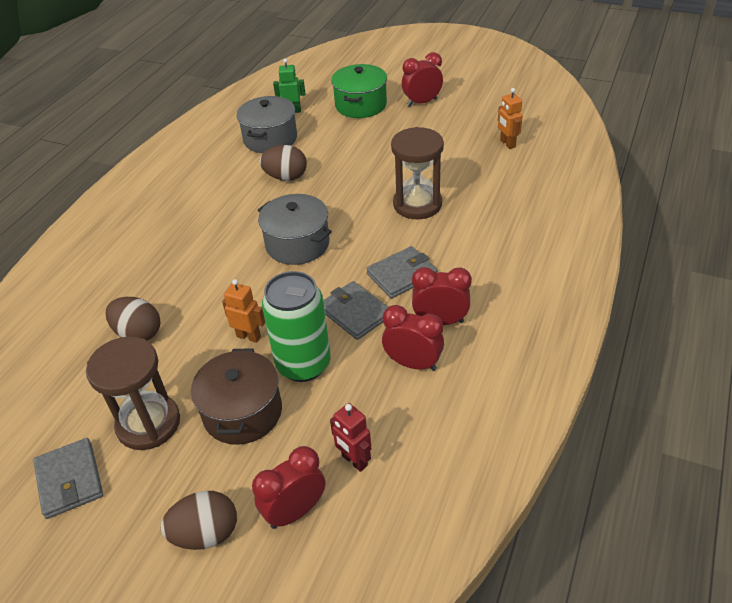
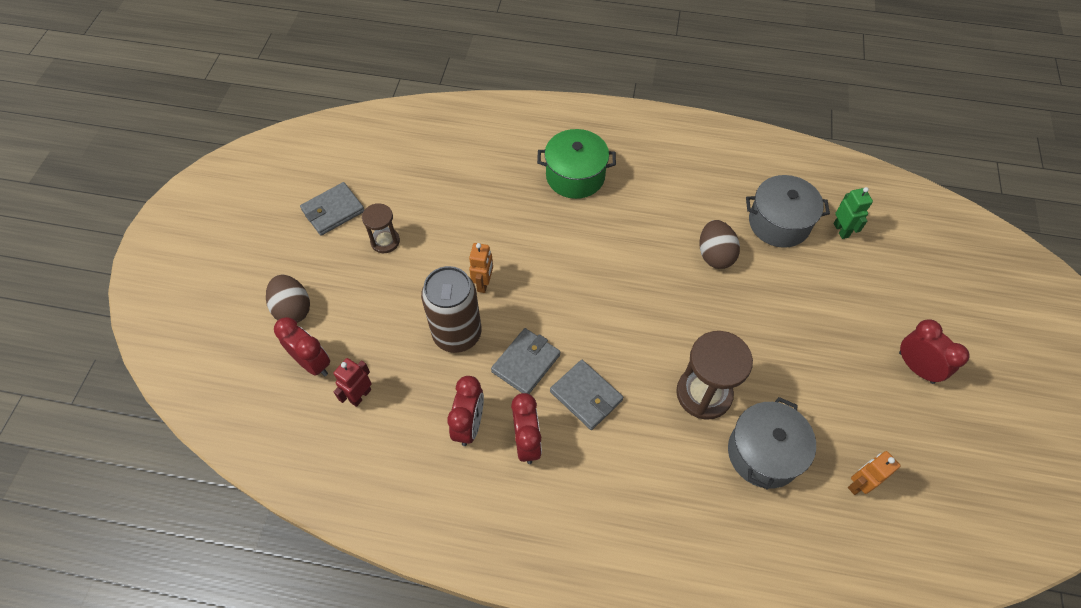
camera: 75 degrees right, 15 degrees up
brown hourglass [86,336,180,450] -> brown hourglass [362,203,400,253], size x0.59
brown egg [105,297,160,341] -> none
brown pot [191,348,282,445] -> none
grey pot [258,194,332,265] -> grey pot moved to [728,397,816,490]
green can [262,271,331,382] -> brown can [421,266,482,353]
green pot [331,64,387,118] -> green pot moved to [537,129,616,199]

